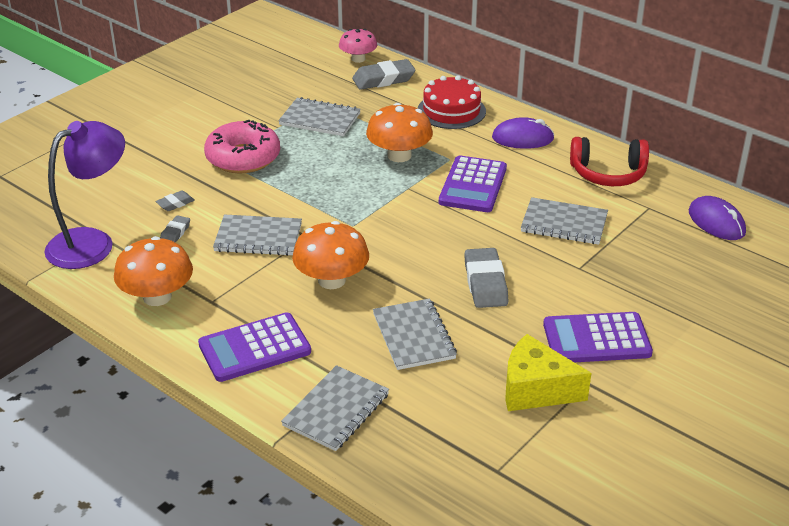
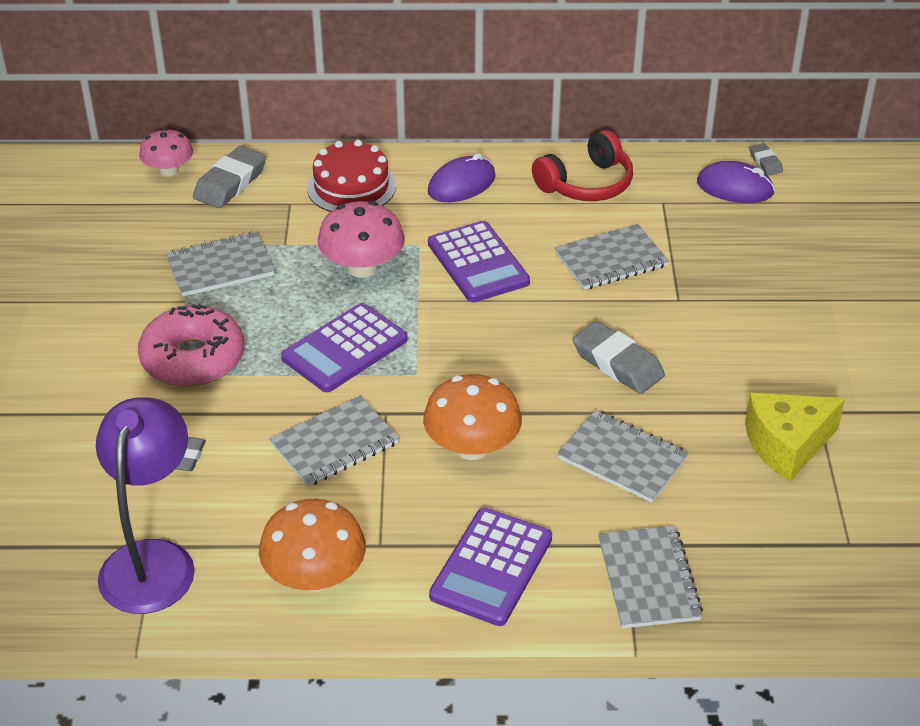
camera: 40 degrees left, 5 degrees up
grey eraser [160,215,190,243] -> grey eraser moved to [749,143,783,176]
orange mushroom [366,103,433,162] -> pink mushroom [317,201,405,278]
purple calculator [543,312,653,363] -> purple calculator moved to [281,303,408,392]

